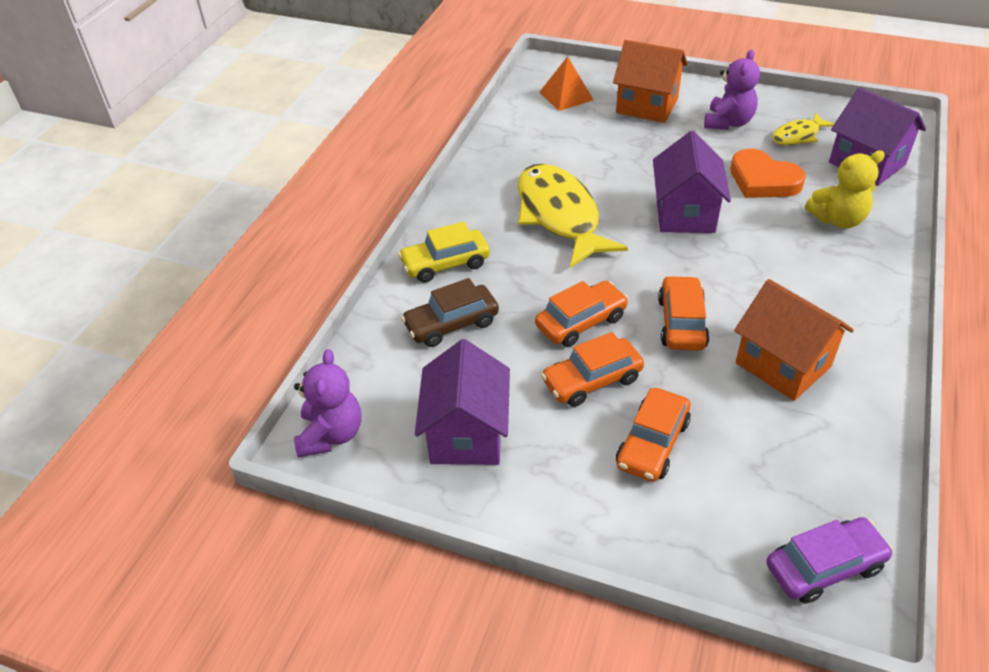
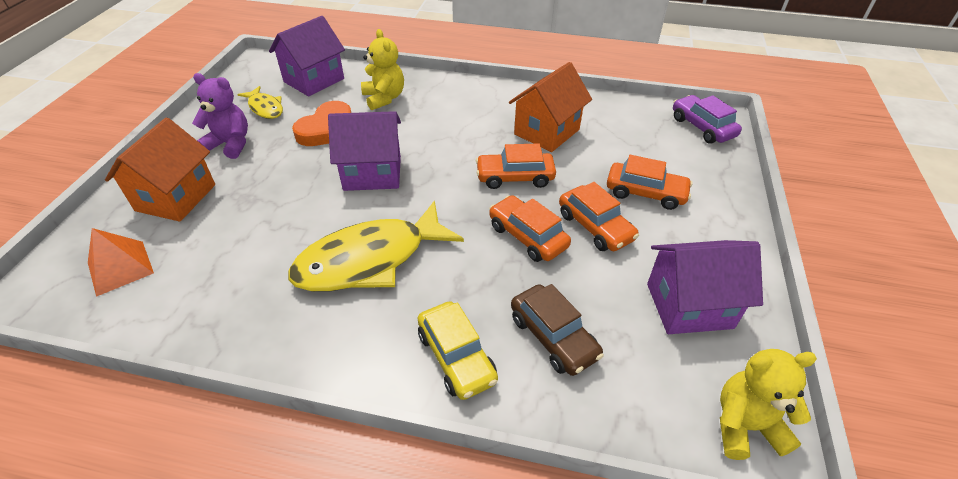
camera: 100 degrees left, 0 degrees up
purple teddy bear [294,349,361,457] -> yellow teddy bear [720,349,817,460]

